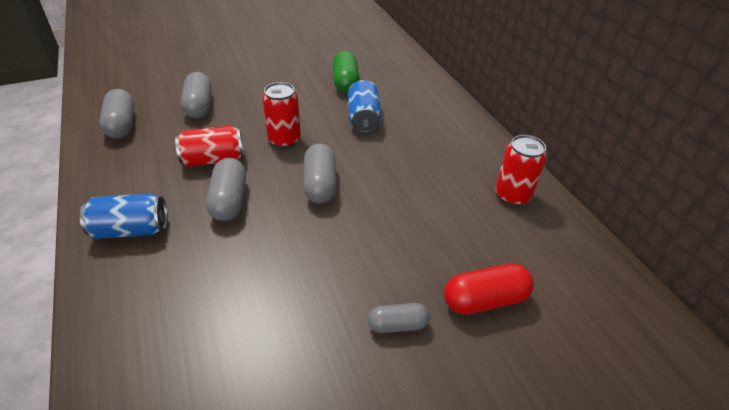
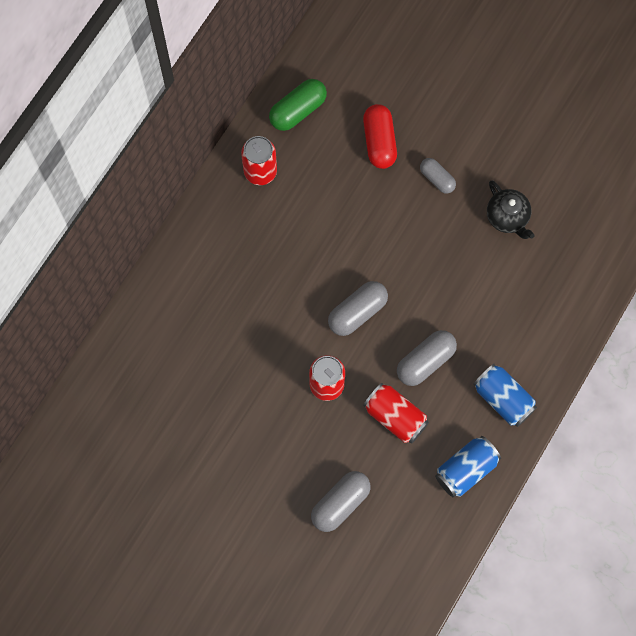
camera: 125 degrees left, 30 degrees up
grey capsule [99,89,134,138] -> none
green capsule [333,51,359,93] -> green capsule moved to [269,79,327,131]
blue can [348,80,382,133] -> blue can moved to [435,436,501,497]
red capsule [444,263,534,315] -> red capsule turned 45 degrees clockwise [363,104,397,169]
none -> black teapot [487,180,534,239]

